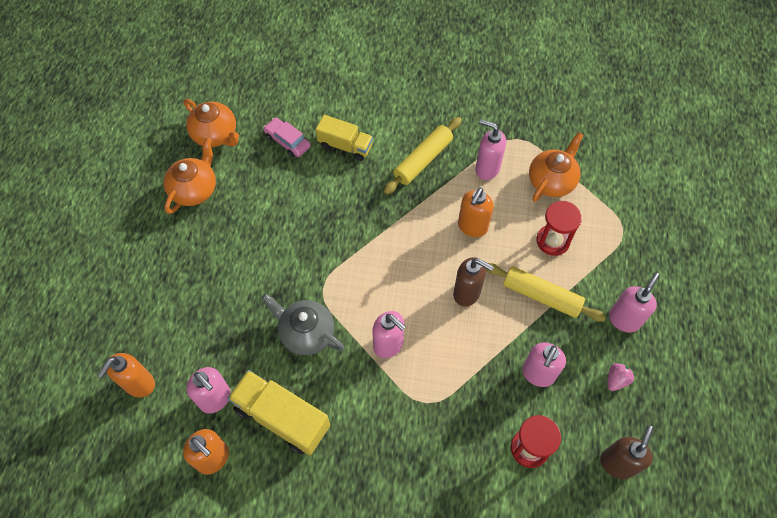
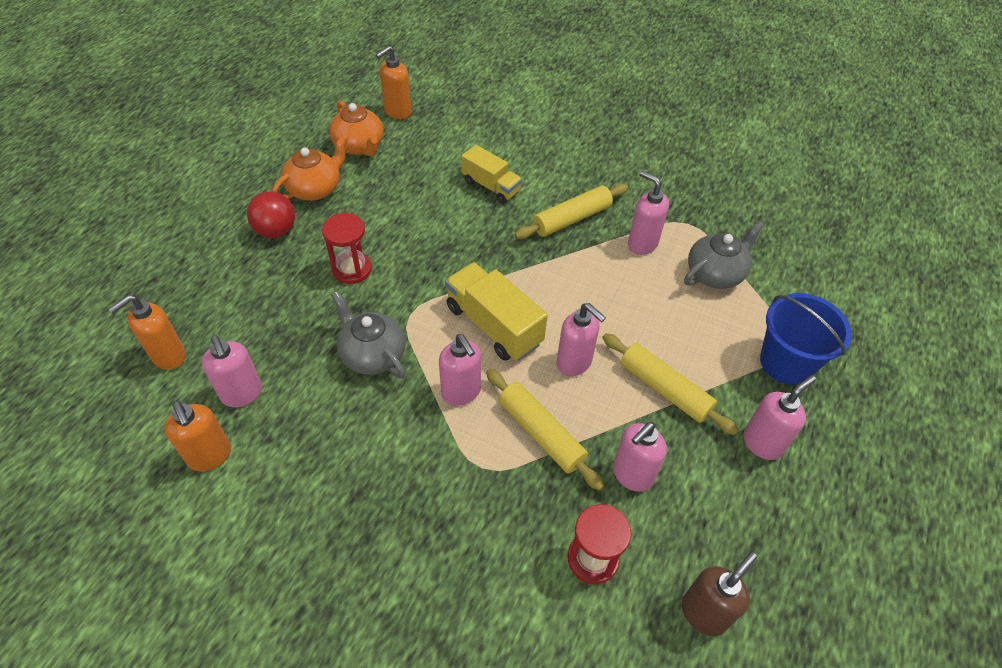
camera: 15 degrees right, 10 degrees down
yellow truck [227,370,330,455] -> yellow truck moved to [445,262,548,361]
pink car [263,118,311,157] -> none
brown soap dispenser [453,257,494,307] -> pink soap dispenser [557,303,606,376]
orange soap dispenser [458,188,494,237] -> orange soap dispenser moved to [376,46,412,119]
orange teapot [529,132,583,202] -> grey teapot [684,221,764,289]
red hourglass [536,201,582,256] -> red hourglass moved to [322,213,372,284]
pink strawberry [608,362,635,391] -> none
none -> red ball [247,191,295,238]
none -> yellow rolling pin [486,369,604,491]
none -> blue bucket [760,293,852,385]

